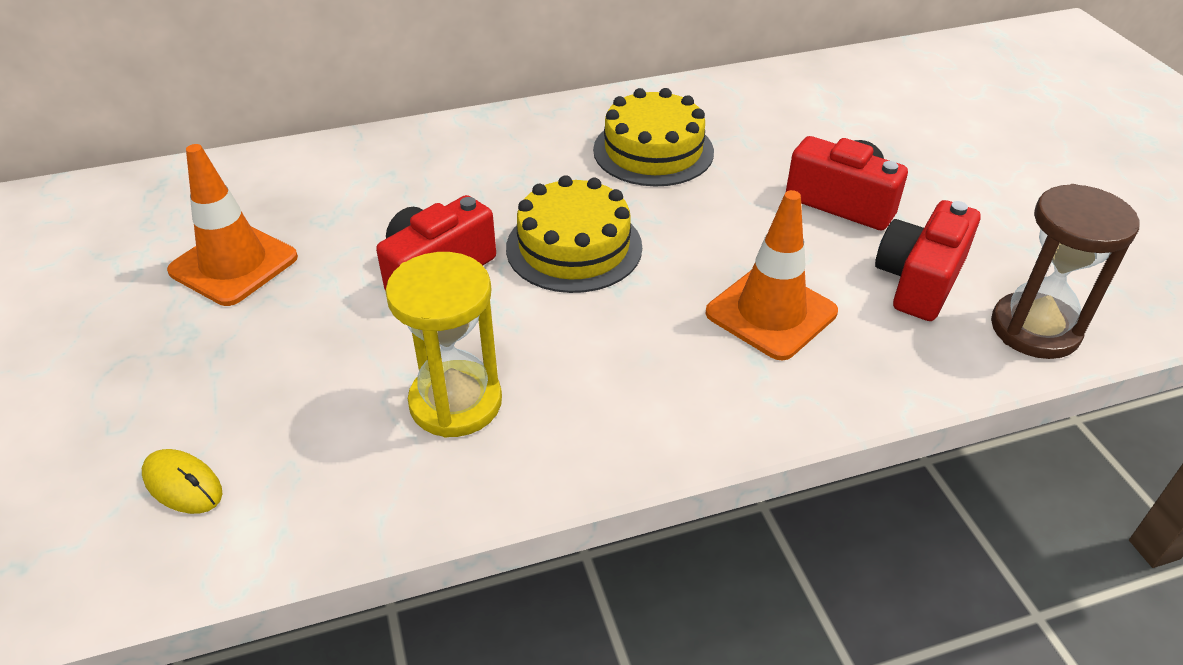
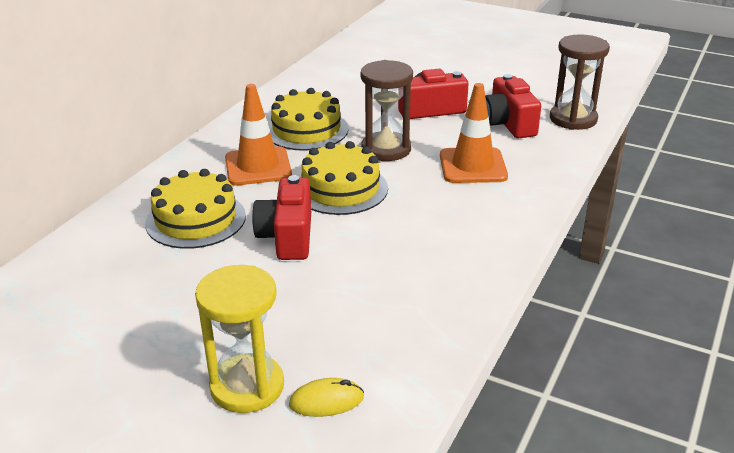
camera: 45 degrees left, 10 degrees down
orange traffic cone [167,144,298,306] -> orange traffic cone moved to [225,84,292,185]
yellow hourglass [386,252,502,438] -> yellow hourglass moved to [195,265,284,413]
none -> yellow cake [145,169,246,249]
none -> brown hourglass [361,60,413,161]

